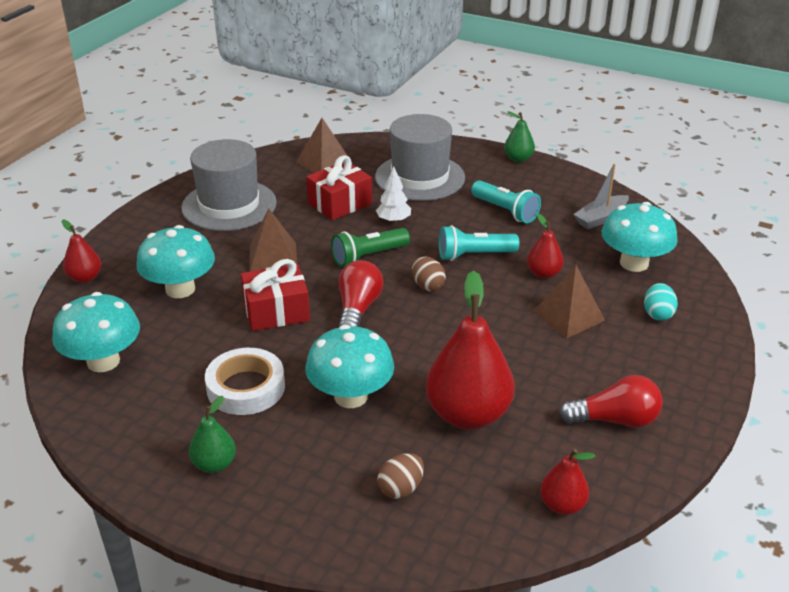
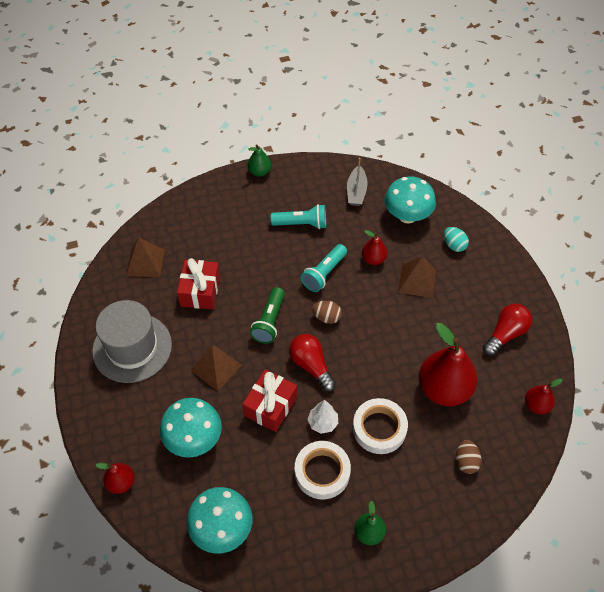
camera: 45 degrees left, 20 degrees up
turquoise mushroom [305,325,394,408] -> white tape [353,398,408,454]
grey hat [375,114,465,201] -> none
white tree [376,167,411,223] -> white tree moved to [307,400,338,434]

